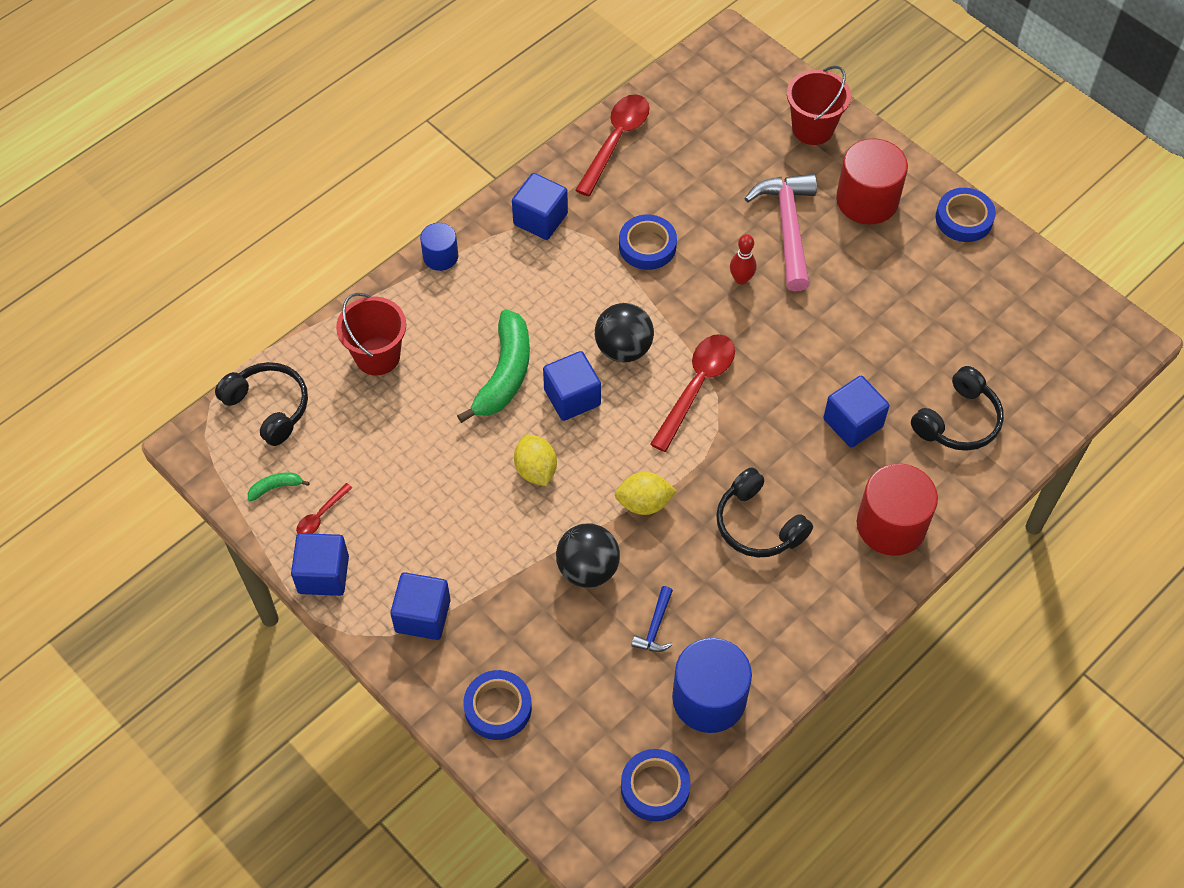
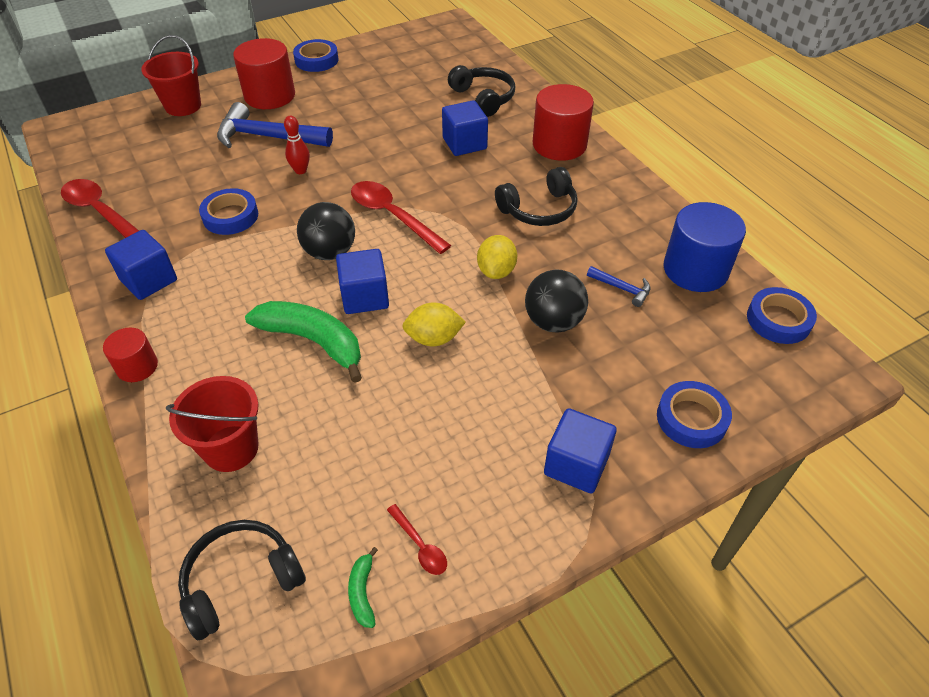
camera: 75 degrees left, 10 degrees down
blue cube [291,533,349,596] -> none
blue cylinder [420,223,458,271] -> red cylinder [103,328,158,382]
pink hammer [744,174,817,292] -> blue hammer [217,102,333,148]

